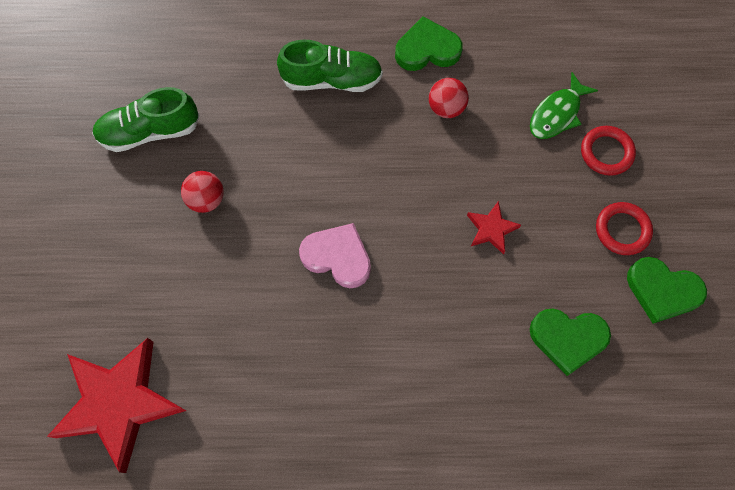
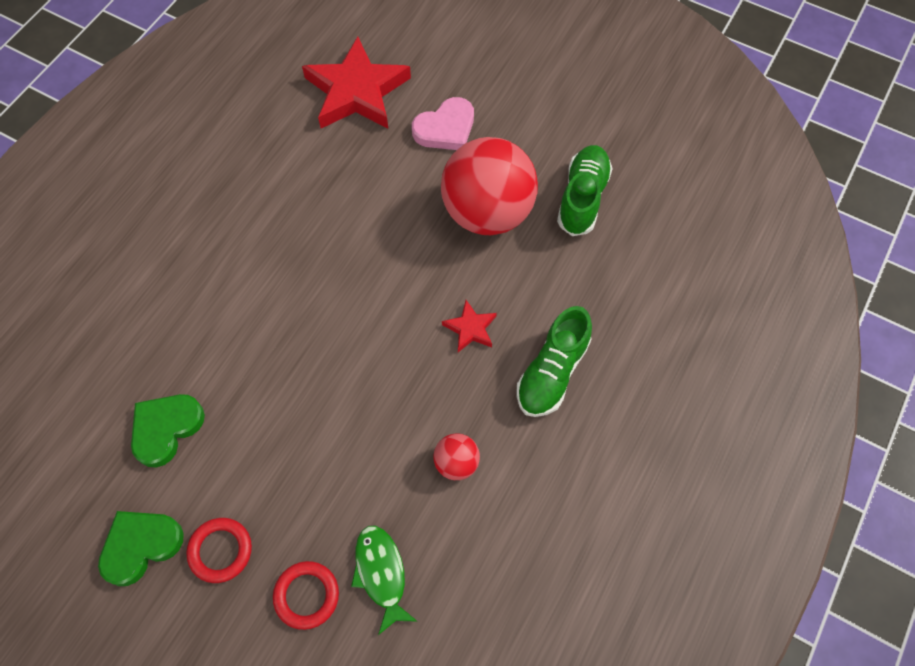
camera: 120 degrees right, 5 degrees down
red ball [181,171,224,213] -> red ball [441,137,538,235], size x2.32
pink heart [299,223,371,288] -> pink heart moved to [412,97,474,150]
green heart [395,16,463,71] -> none
red star [467,201,521,254] -> red star moved to [442,300,497,352]

